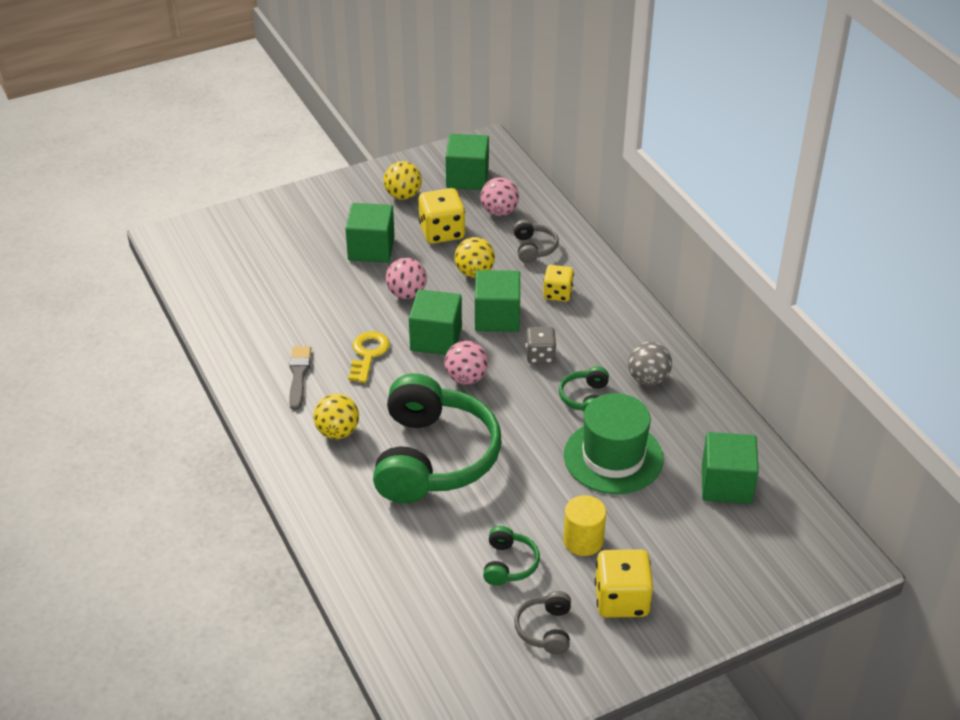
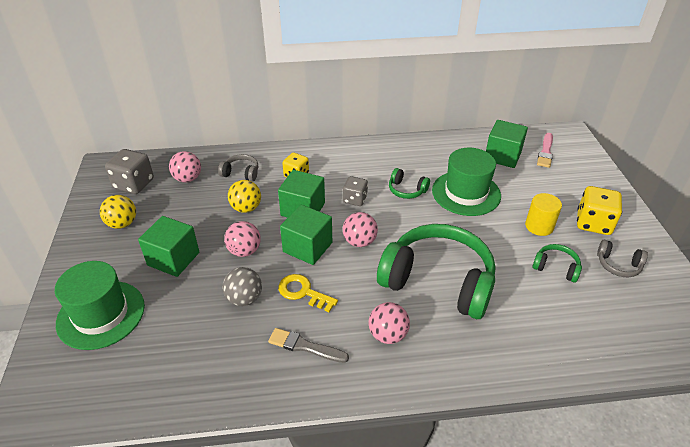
camera: 70 degrees left, 0 degrees up
yellow ball [313,394,359,439] -> pink ball [368,302,410,344]
yellow dice [419,188,465,244] -> none
green cube [446,134,489,190] -> grey dice [105,149,154,194]
grey ball [628,341,672,385] -> grey ball moved to [223,267,262,306]
none -> green hat [55,261,145,350]
none -> pink brush [537,133,553,168]

